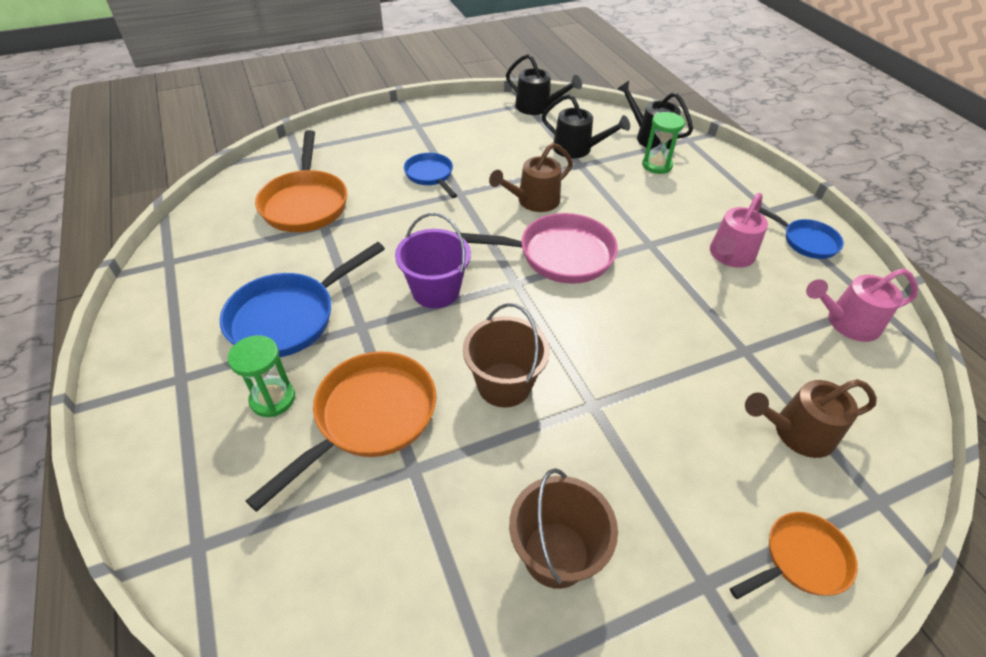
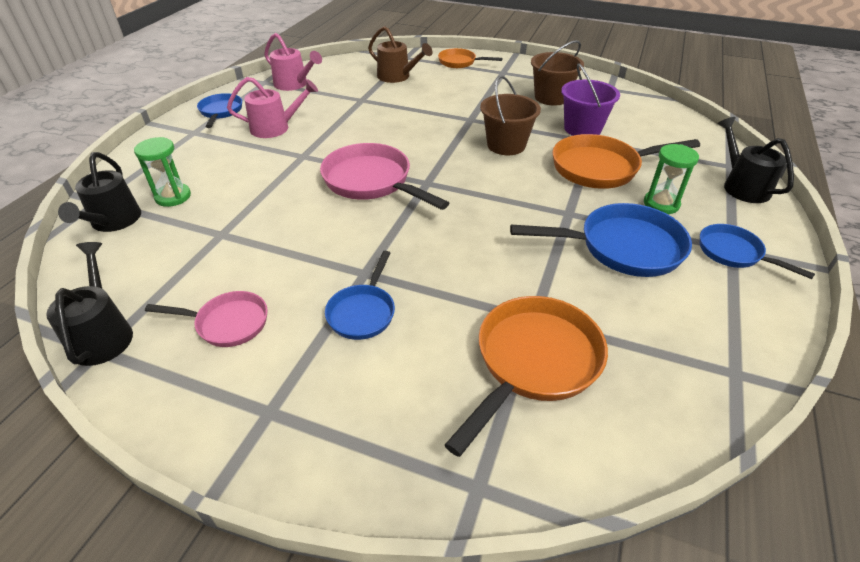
camera: 135 degrees left, 5 degrees down
purple bucket [395,213,471,308] -> purple bucket moved to [561,63,620,136]
brown watering can [489,143,573,212] -> none
black watering can [542,94,630,158] -> black watering can moved to [717,117,794,203]
none -> pink pan [145,291,268,347]
none -> blue pan [700,224,815,279]

